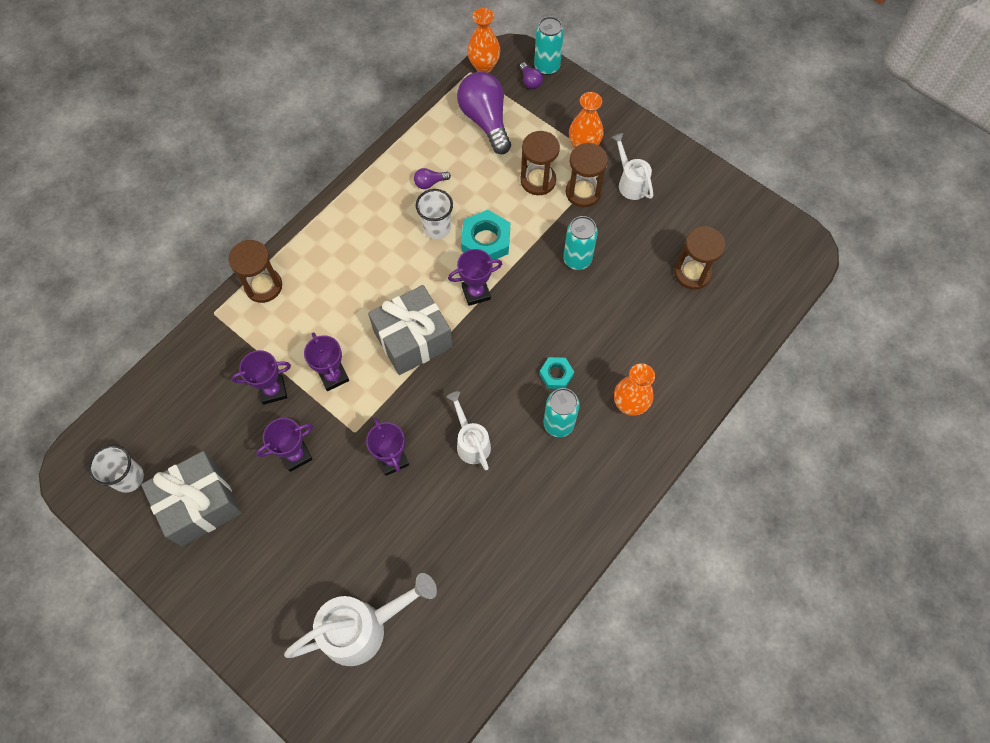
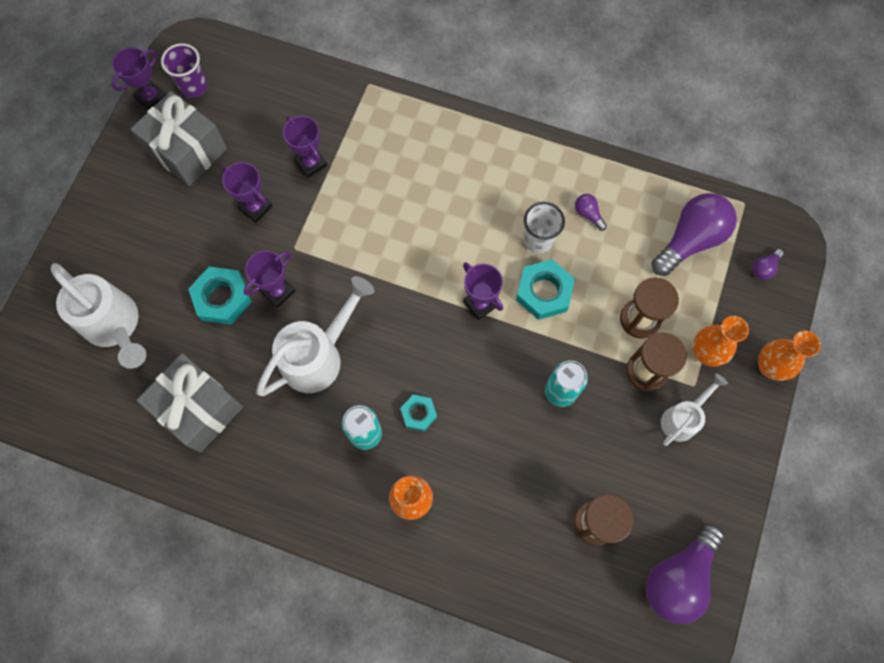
camera: 70 degrees right, 5 degrees up
white cup [88,444,144,493] -> purple cup [161,43,208,98]
brown hourglass [229,240,282,303] -> none
purple trophy [304,332,349,391] -> purple trophy moved to [112,47,166,110]
grey gift [368,285,452,375] -> grey gift moved to [137,353,243,453]
white watering can [447,391,491,471] -> white watering can [256,276,375,396], size x1.72
orange vase [467,8,500,73] -> orange vase moved to [758,331,821,381]
turquoise can [534,16,564,75] -> none
none -> turquoise nut [188,267,252,325]
none -> purple light bulb [646,523,724,624]

